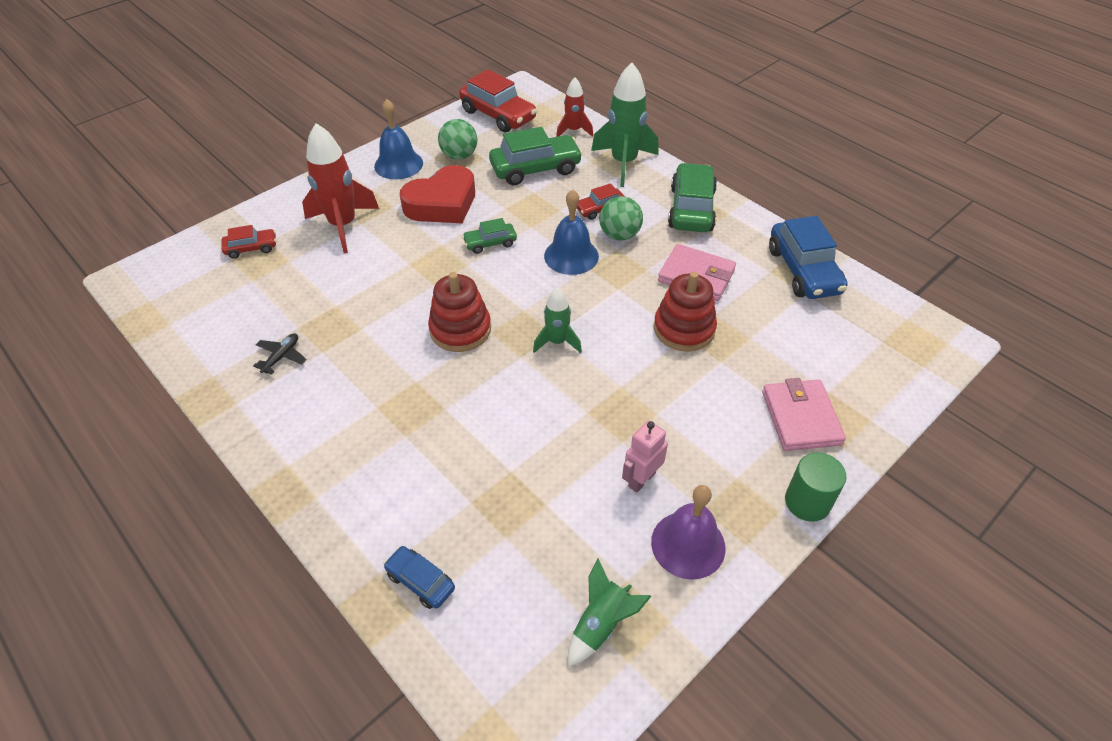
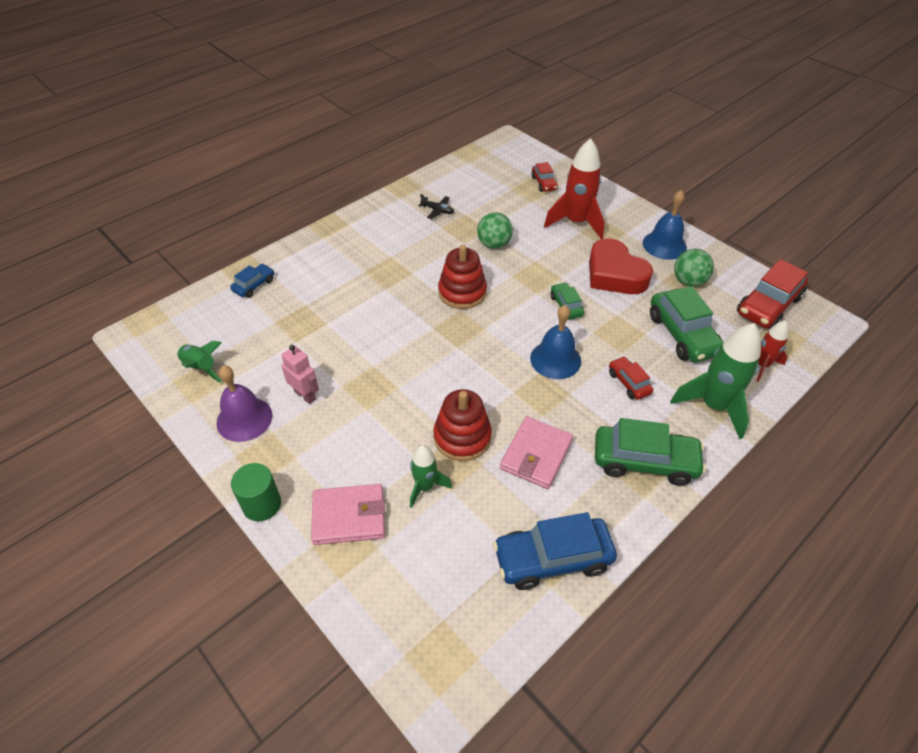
camera: 90 degrees right, 0 degrees up
green rocket [533,287,582,353] -> green rocket moved to [410,445,452,508]
green ball [599,196,643,241] -> green ball moved to [477,212,513,249]

